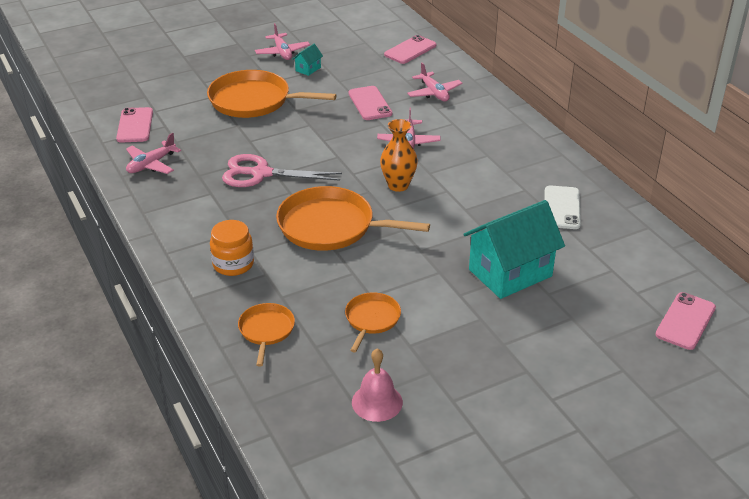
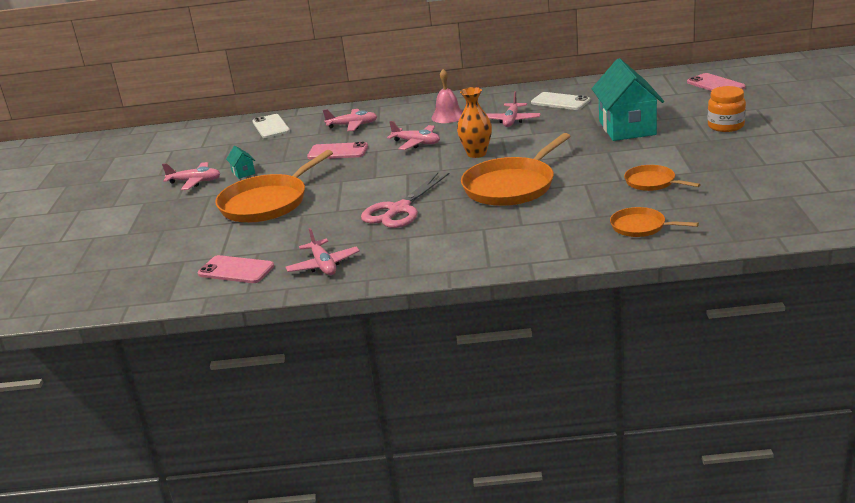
camera: 60 degrees left, 10 degrees down
orange jar [210,220,254,276] -> orange jar moved to [708,86,746,132]
pink bell [352,348,403,422] -> pink bell moved to [431,69,463,123]
pink phone [384,35,437,64] -> white phone [253,114,290,138]
none -> pink plane [487,91,541,127]

